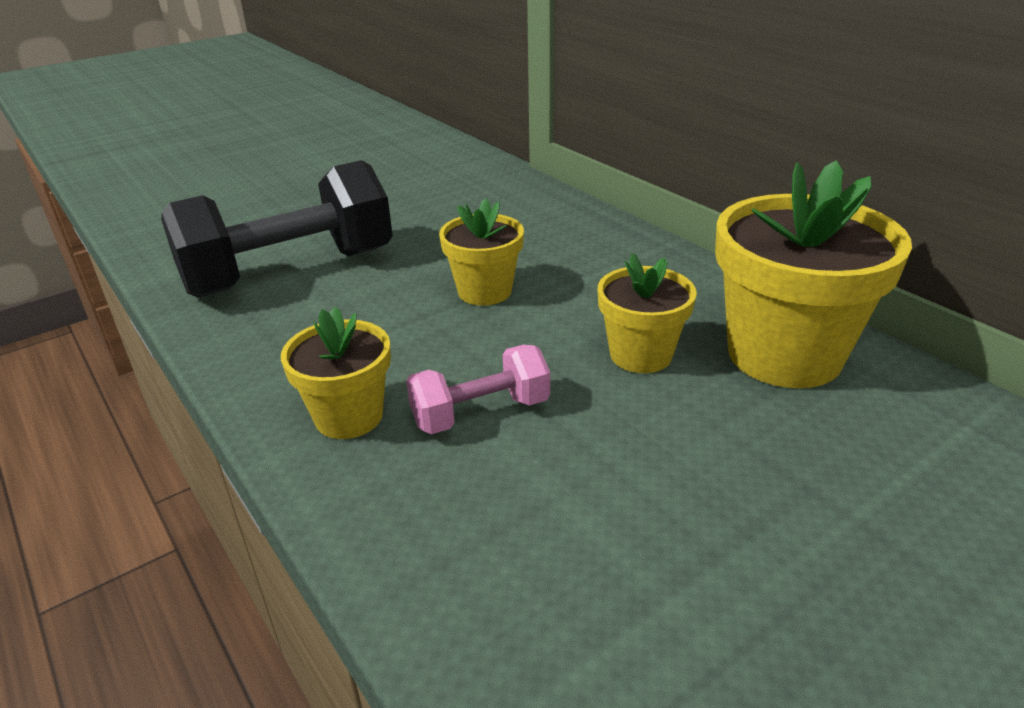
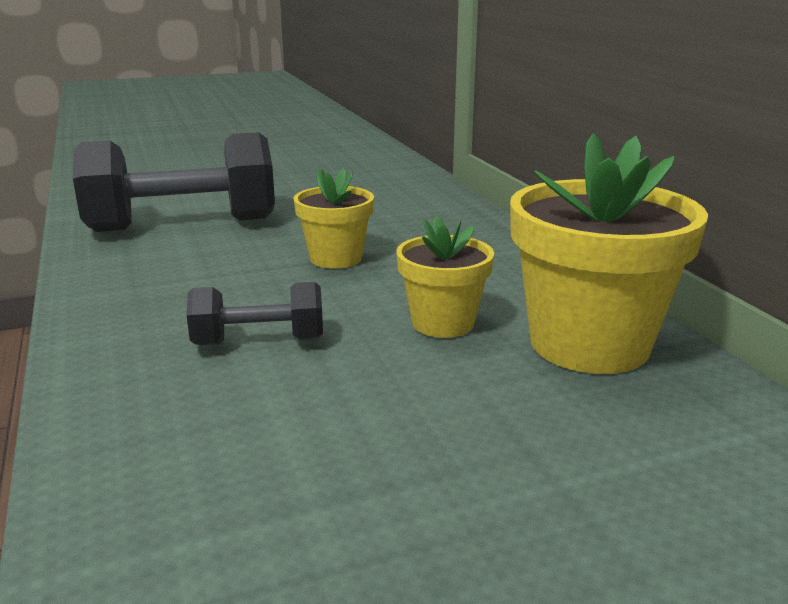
camera: 15 degrees right, 10 degrees down
yellow flower pot [281,307,391,439] -> none
pink dumbbell [406,345,550,434] -> black dumbbell [187,282,323,345]

